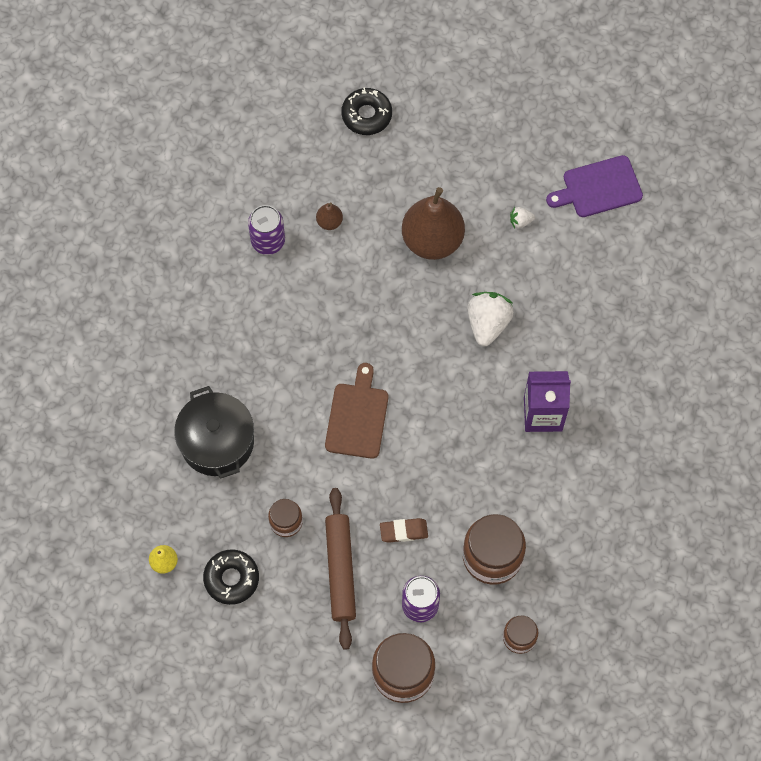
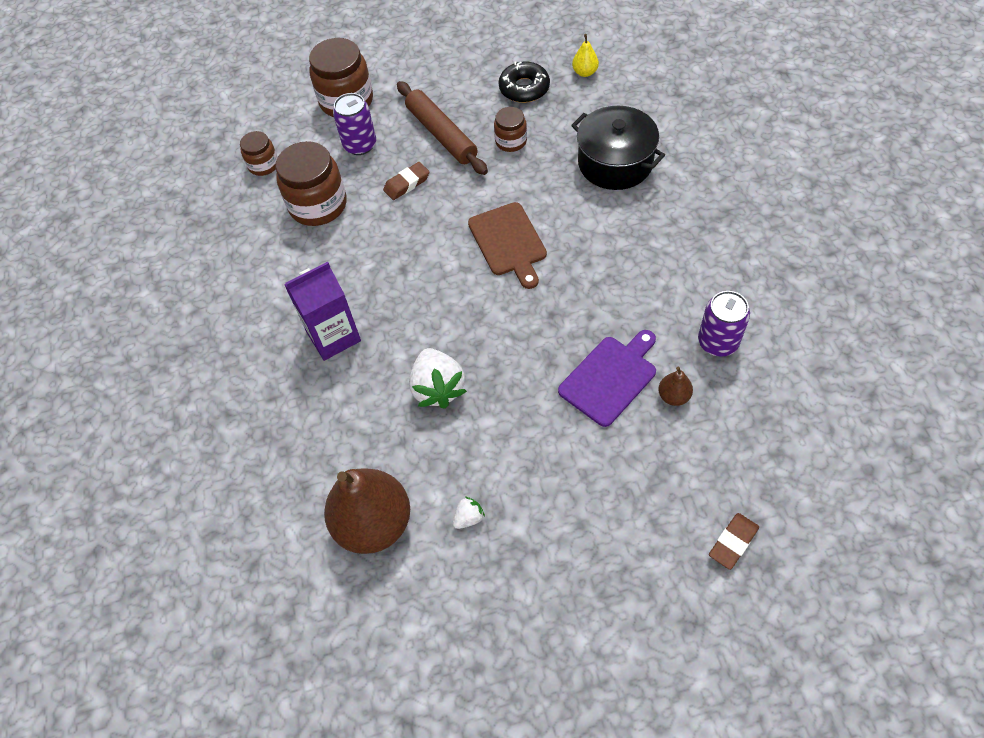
camera: 155 degrees right, 10 degrees down
black donut [341,88,392,135] -> brown eraser [709,513,759,570]
brown pear [402,187,465,260] -> brown pear moved to [324,468,410,554]
purple cutting board [546,155,643,217] -> purple cutting board moved to [558,330,656,427]

